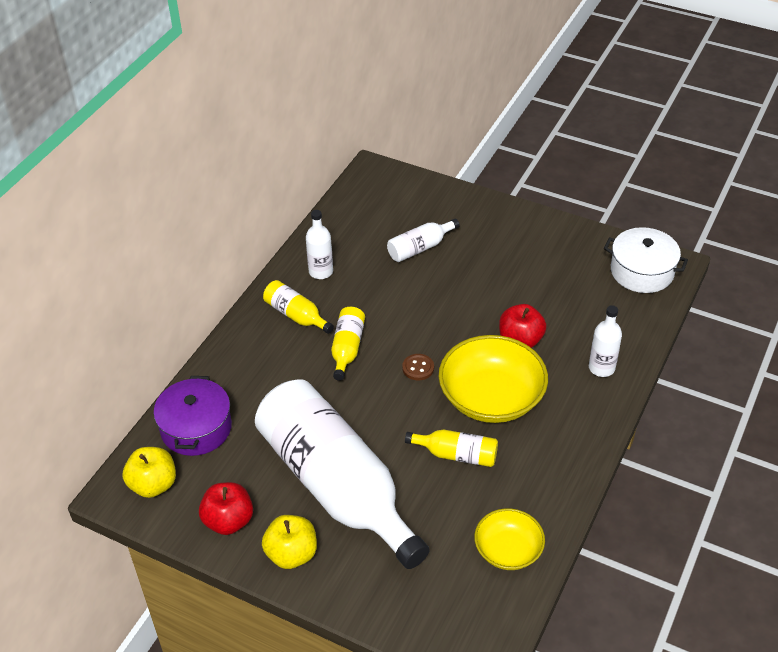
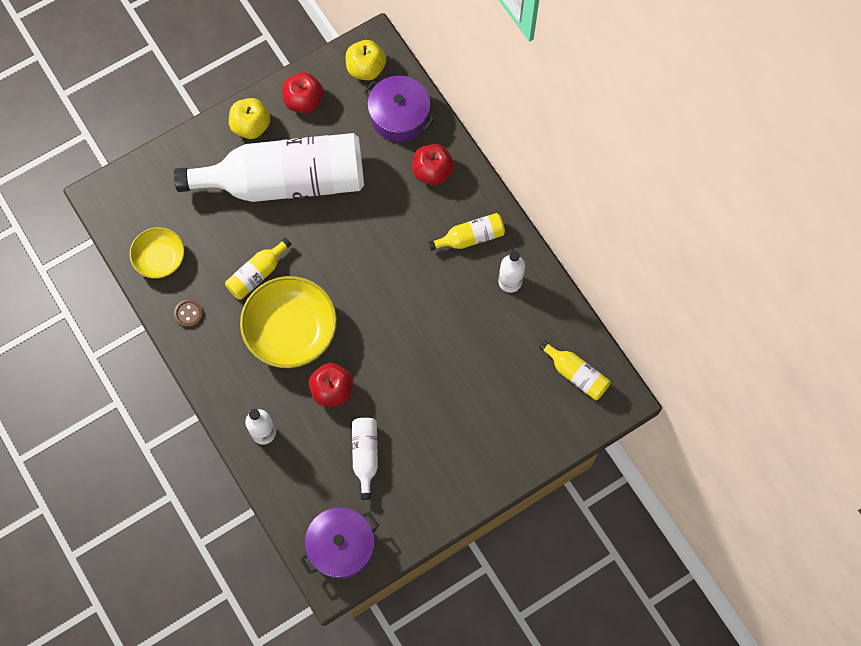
camera: 120 degrees right, 25 degrees up
yellow bottle [331,307,365,381] -> yellow bottle moved to [539,340,611,400]
white bottle [387,219,460,262] -> white bottle moved to [352,418,378,500]
brown button [402,354,434,381] -> brown button moved to [174,299,203,328]
white pot [604,227,688,293] -> purple pot [300,507,379,579]
none -> red apple [412,144,454,185]

